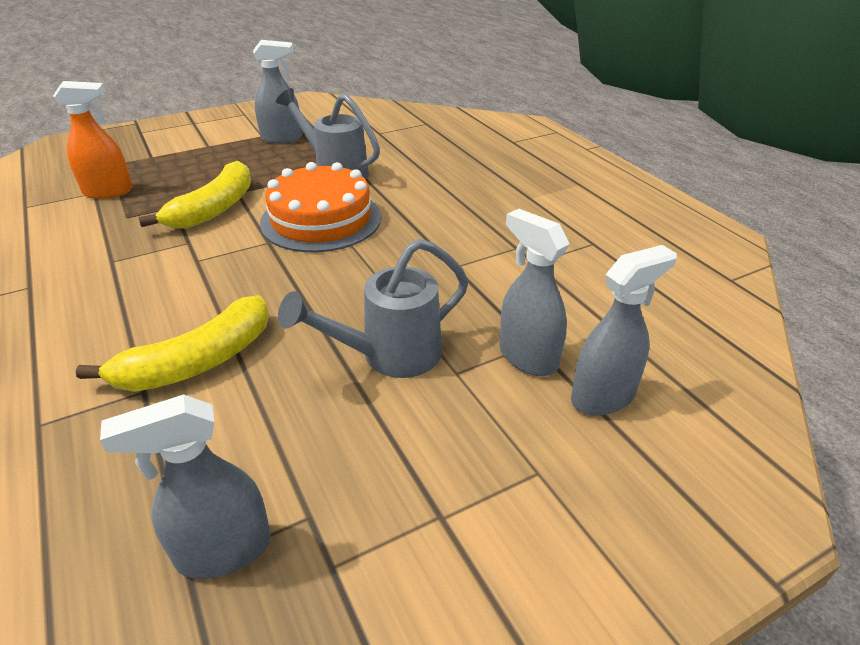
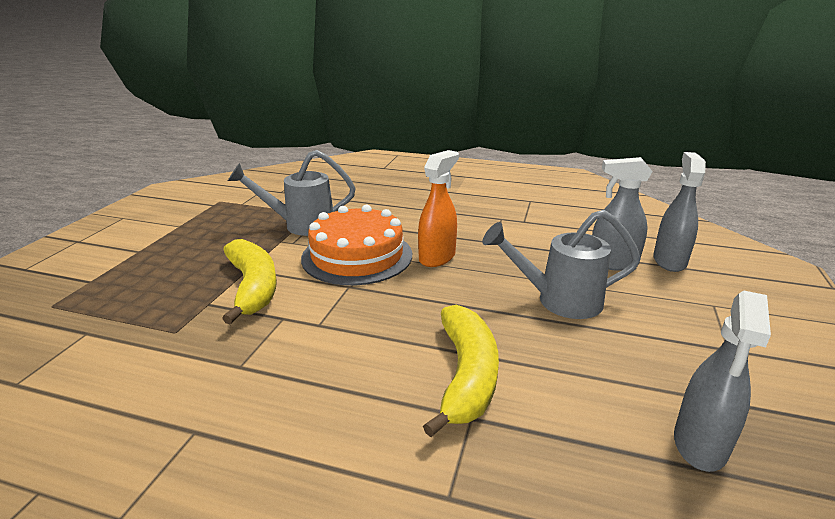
camera: 45 degrees left, 10 degrees down
orange spray bottle [53,81,133,199] -> orange spray bottle moved to [418,150,459,267]
grey spray bottle [253,40,302,144] -> none
grey watering can [278,238,468,378] -> grey watering can turned 75 degrees clockwise [482,210,641,319]

